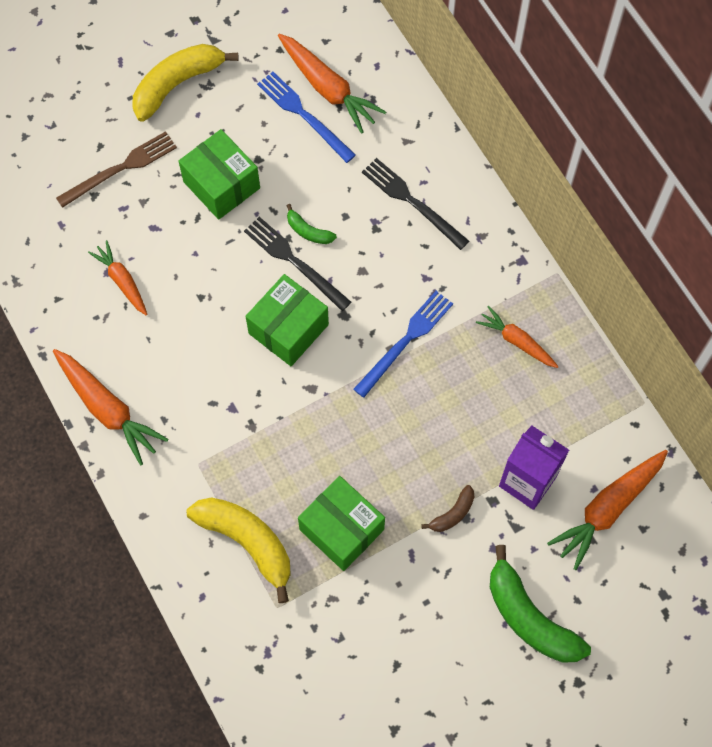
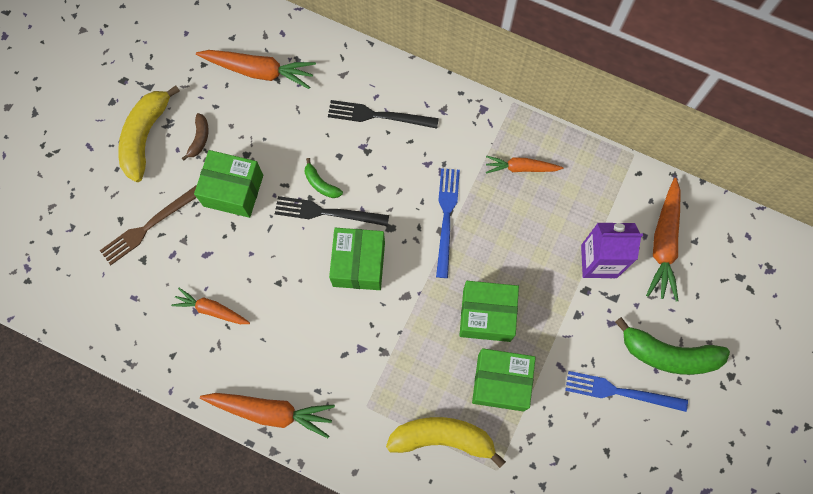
camera: 35 degrees left, 5 degrees up
brown fork [56,131,177,208] -> brown fork turned 150 degrees counterclockwise [100,185,197,265]
blue fork [257,72,356,163] -> blue fork moved to [565,371,688,412]
green banana [286,204,337,244] -> green banana turned 45 degrees clockwise [305,158,343,198]
brown banana [421,485,475,532] -> brown banana moved to [182,113,209,161]
none -> green box [459,281,519,342]

